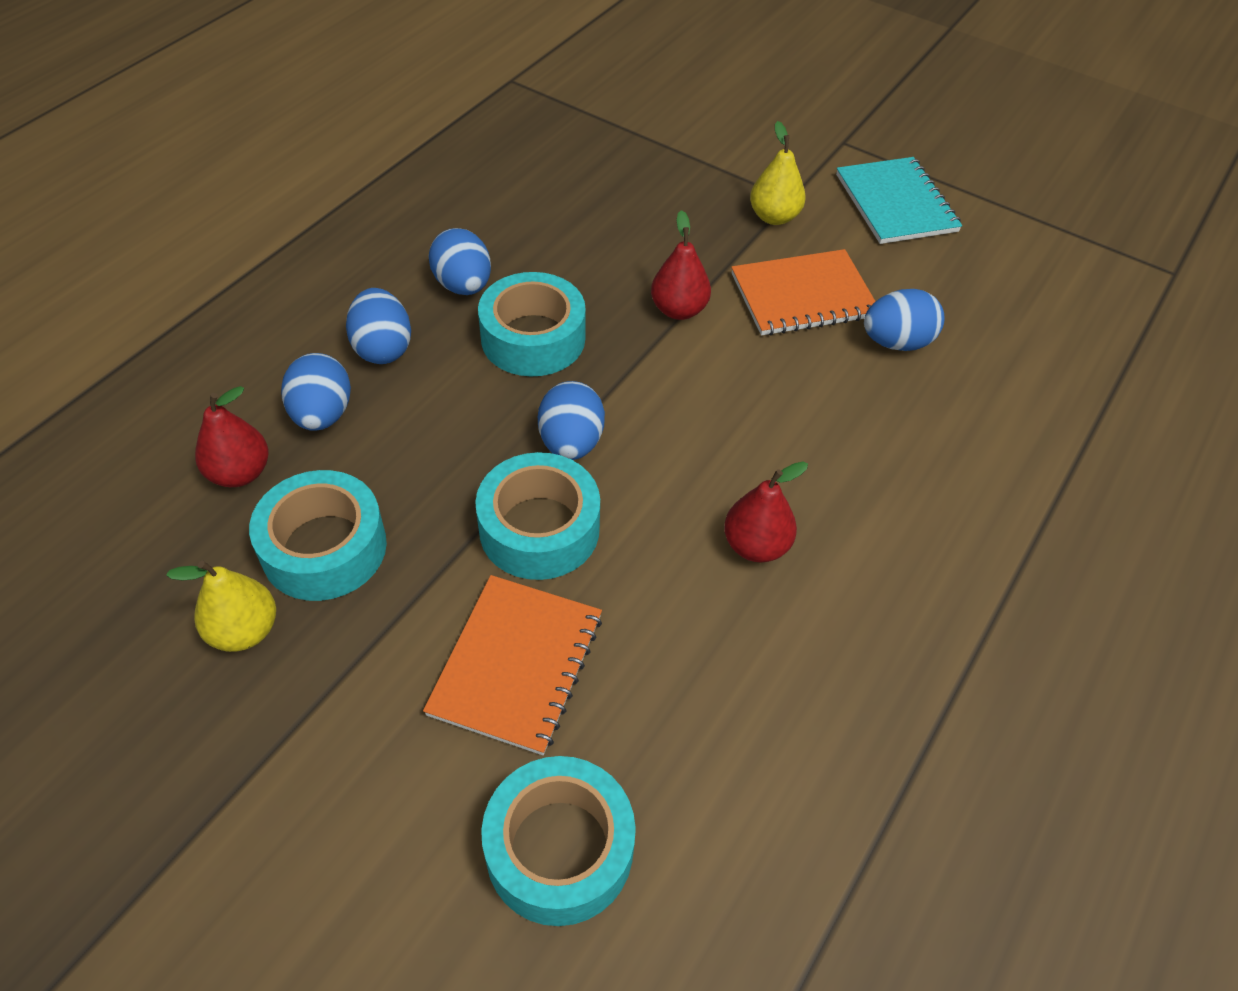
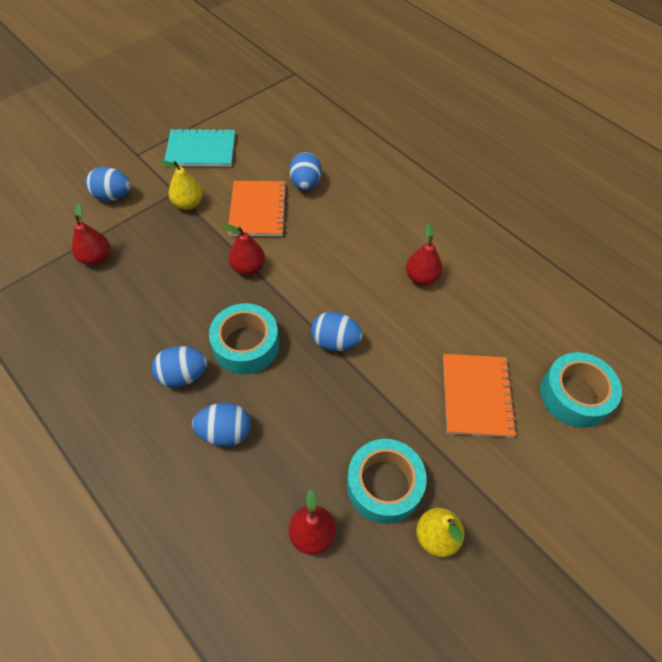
camera: 75 degrees left, 5 degrees up
blue egg [281,353,351,431] -> blue egg moved to [85,167,131,201]
orange notebook [423,575,602,755] -> orange notebook turned 60 degrees clockwise [443,354,517,437]
turquoise tape [475,452,600,580] -> none
none -> red pear [72,204,110,265]

